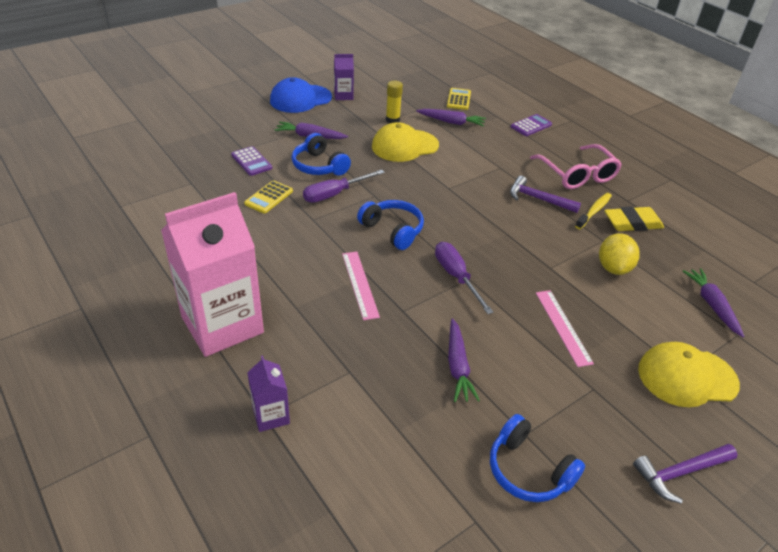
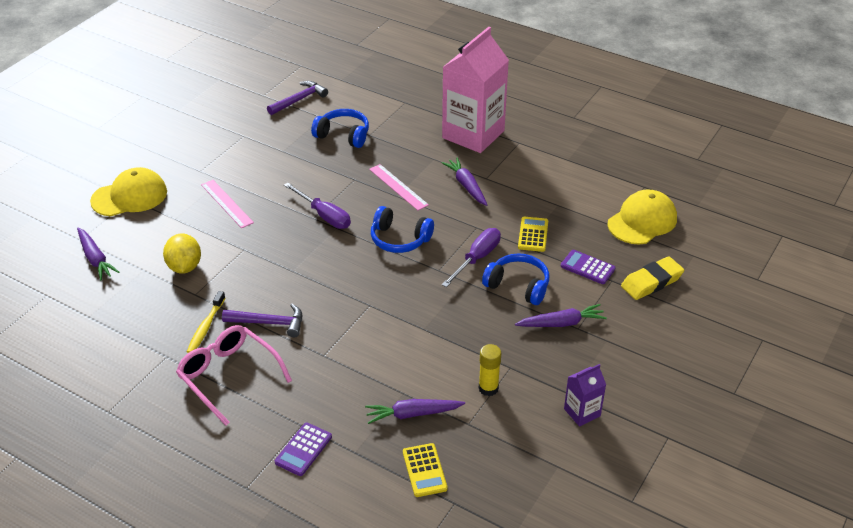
camera: 160 degrees right, 0 degrees up
purple carton [247,355,290,432] -> none
blue cap [270,77,332,113] -> none
yellow cap [372,122,439,162] -> yellow cap moved to [607,189,677,245]
purple carrot [448,318,480,402] -> purple carrot moved to [442,157,487,206]
blue headphones [490,414,585,502] -> blue headphones moved to [311,109,369,148]
yellow eraser [604,206,664,231] -> yellow eraser moved to [621,256,684,300]
purple hammer [633,444,738,504] -> purple hammer moved to [267,81,328,115]

